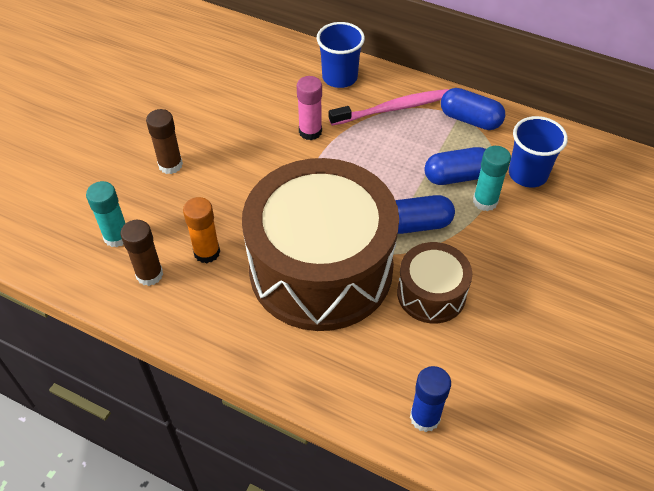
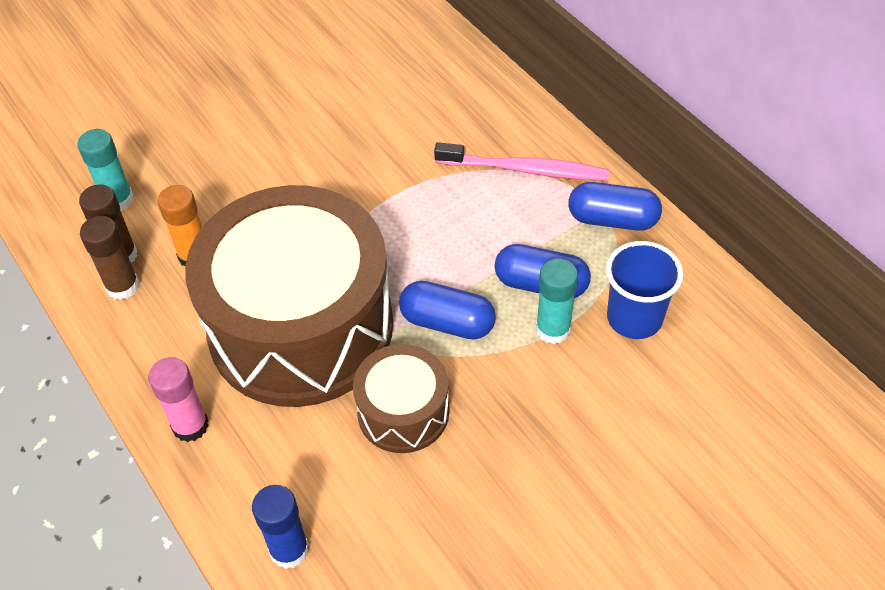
camera: 30 degrees right, 0 degrees up
brown glue stick [146,109,183,174] -> brown glue stick moved to [80,216,140,300]
pink glue stick [297,76,322,140] -> pink glue stick moved to [148,357,209,442]
blue cup [317,22,365,88] -> none
blue capsule [441,88,505,130] -> blue capsule turned 45 degrees counterclockwise [568,182,662,231]

